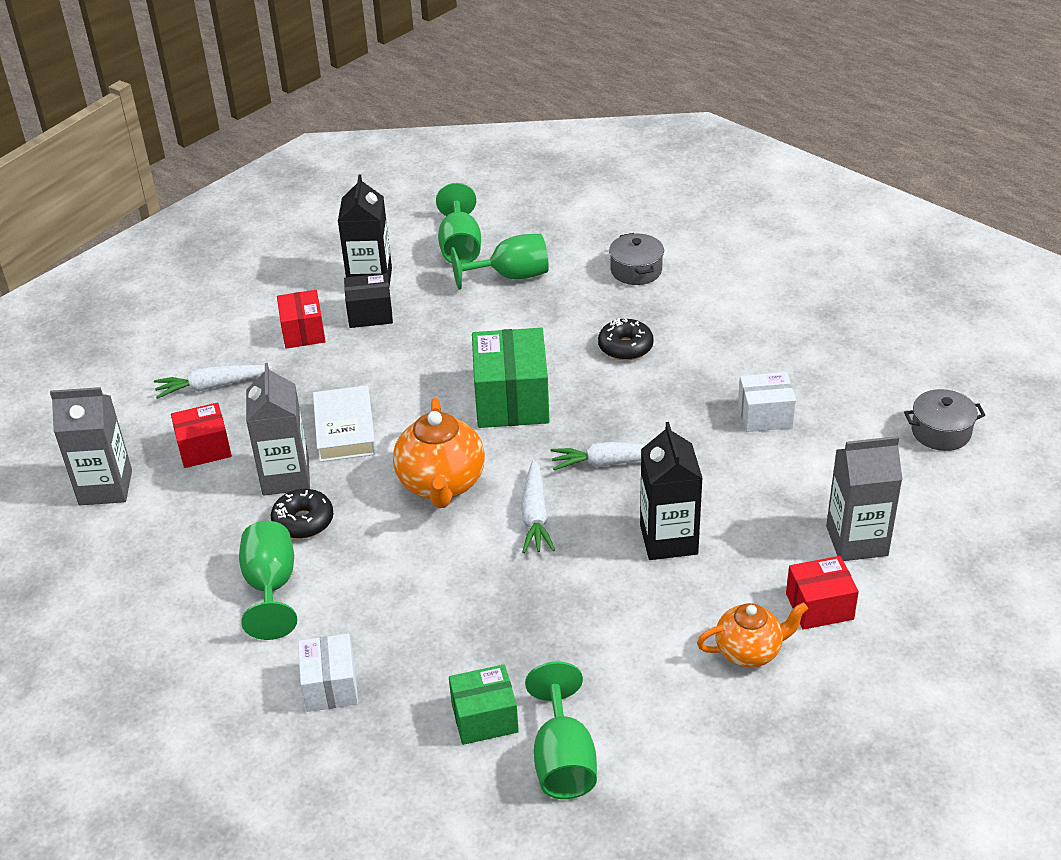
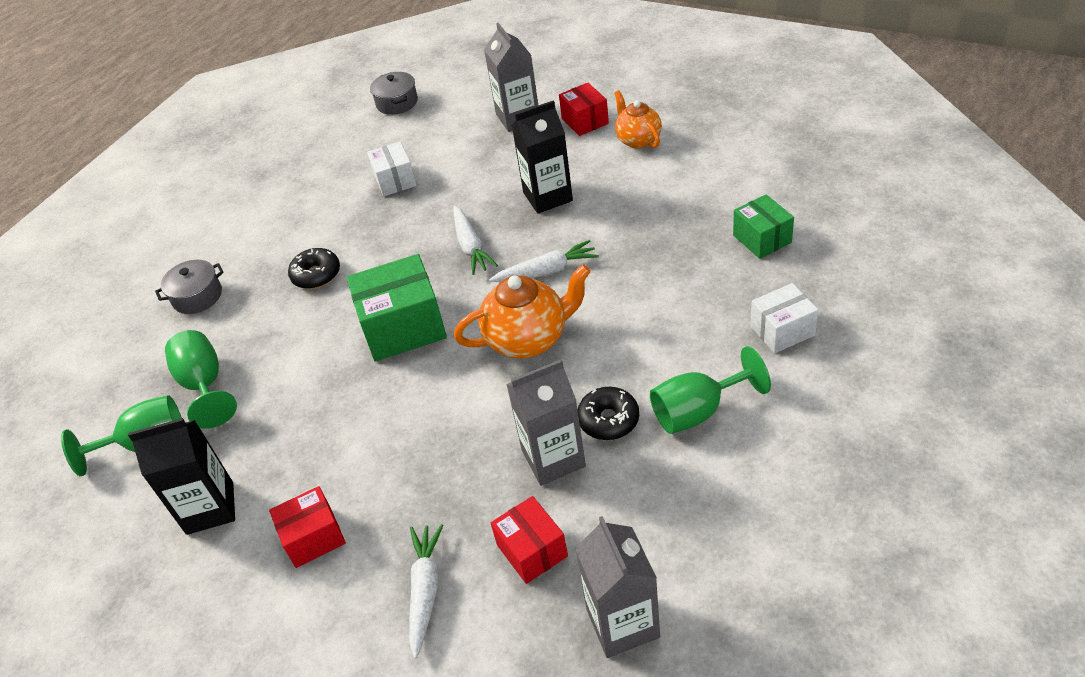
camera: 100 degrees left, 5 degrees up
white carrot [154,365,272,399] -> white carrot turned 150 degrees counterclockwise [409,524,443,659]
white book [313,385,376,462] -> none
black box [344,273,393,328] -> none
green goblet [525,661,597,799] -> none

